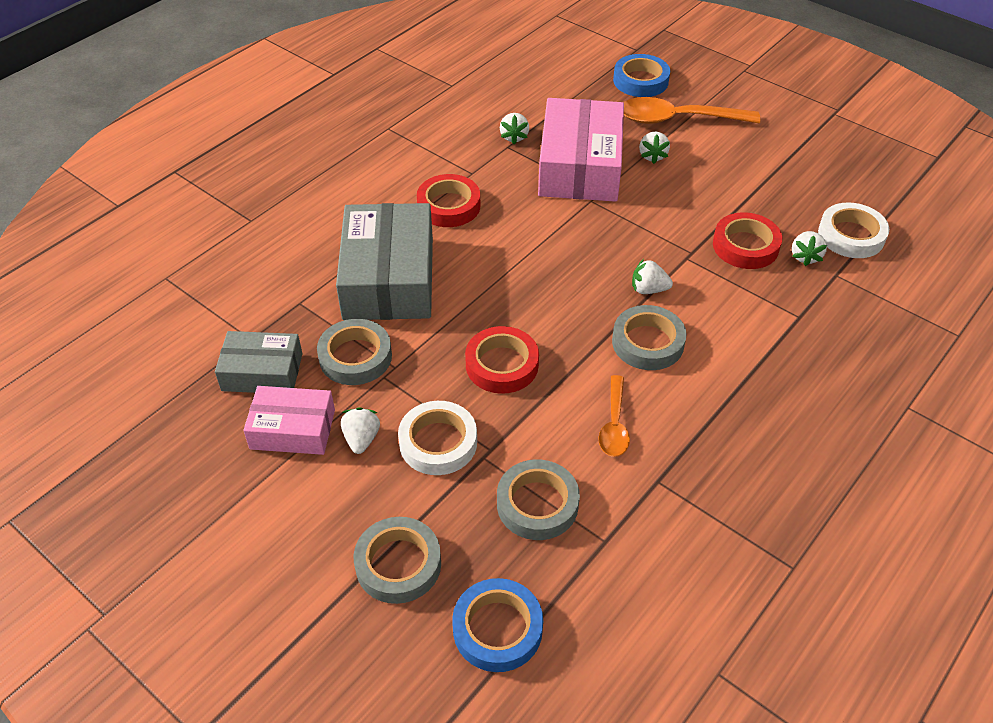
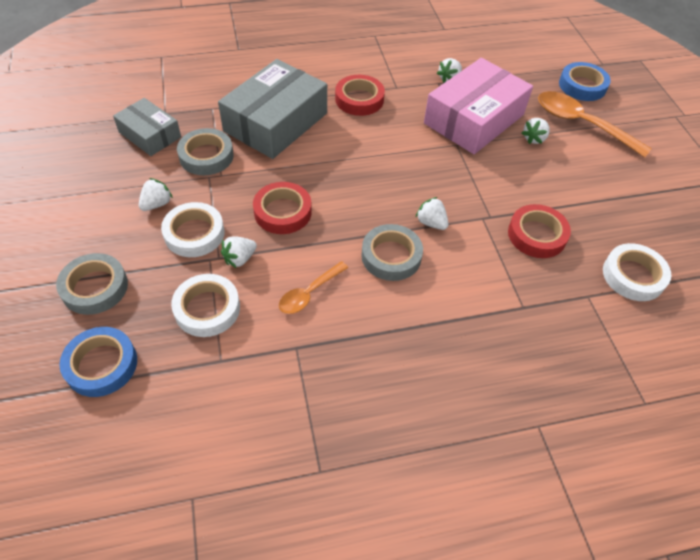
camera: 35 degrees right, 5 degrees up
pink box [243,386,335,455] -> none
grey tape [497,459,580,540] -> white tape [171,274,240,337]
white strawberry [792,231,827,266] -> white strawberry moved to [221,236,257,268]

